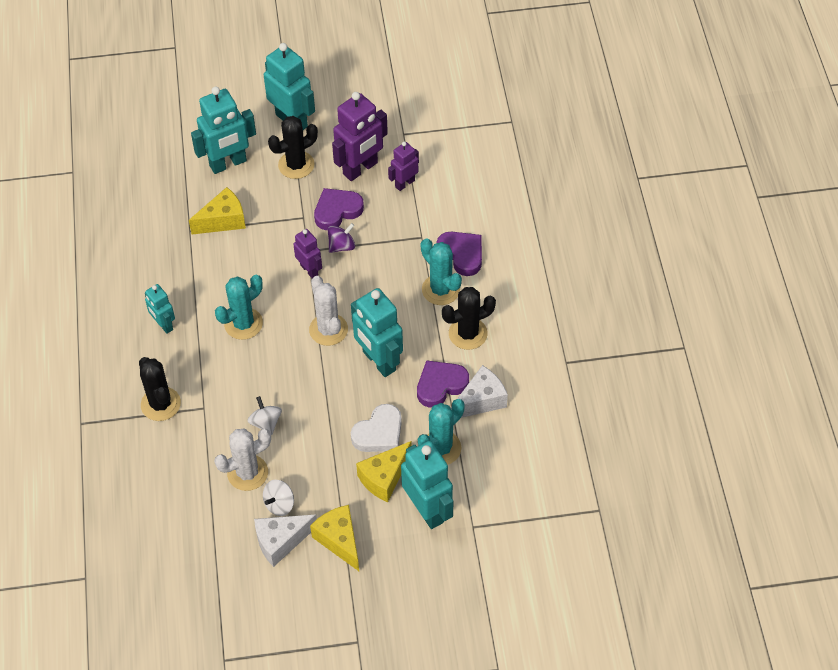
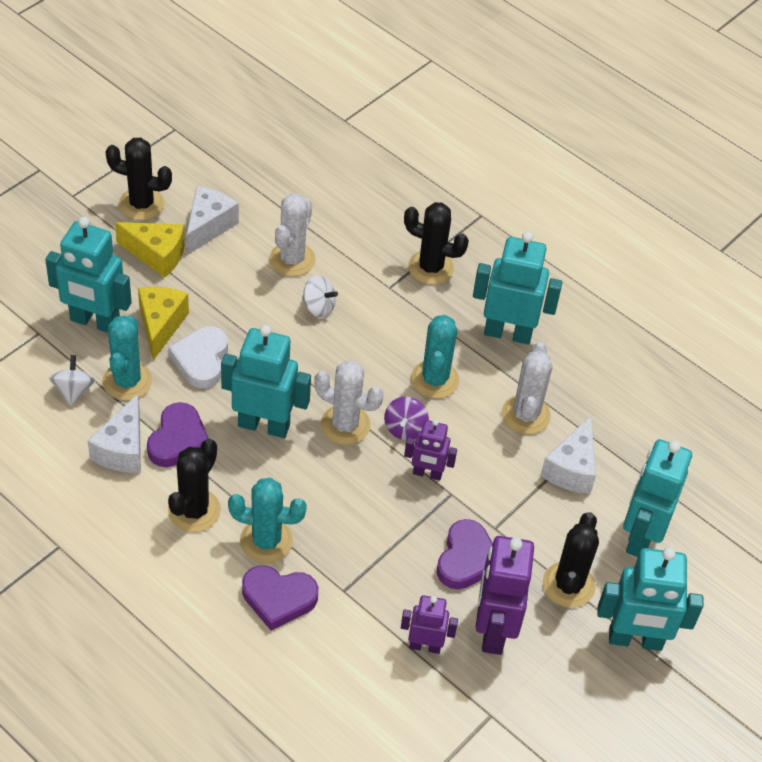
camera: 135 degrees right, 5 degrees down
turquoise robot [145,284,175,334] -> turquoise robot [473,232,562,344], size x1.76
yellow cheese [189,187,246,234] -> white cheese [540,416,596,494]
white spinning top [263,480,294,516] -> white spinning top moved to [49,355,95,406]
purple spinning top [328,223,355,253] -> purple spinning top moved to [384,396,429,440]
purple robot [388,142,419,191] -> purple robot turned 90 degrees counterclockwise [401,595,458,654]
none -> black cactus [105,137,172,220]
none -> white cactus [502,342,552,434]

